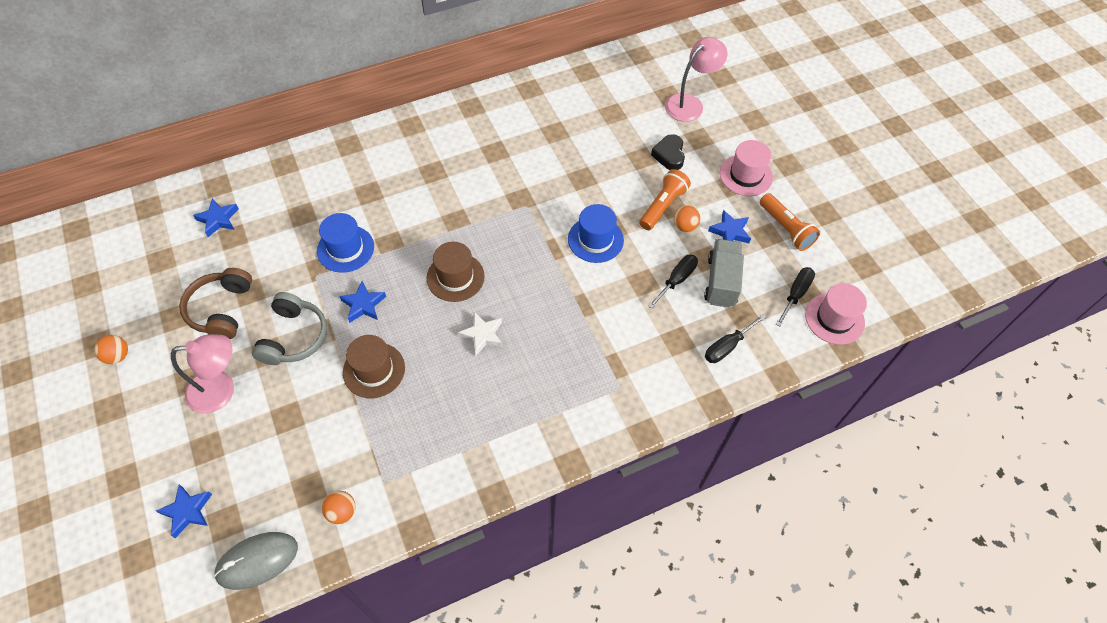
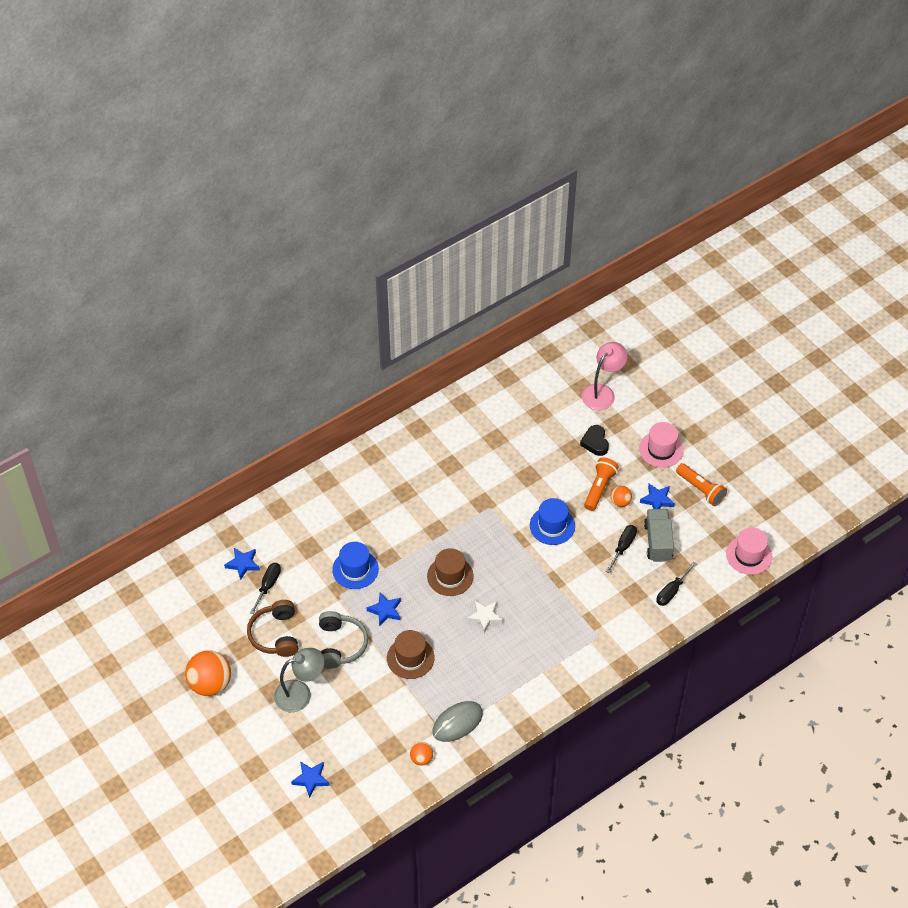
camera: 10 degrees left, 5 degrees down
orange ball [94,335,128,364] -> orange ball [185,651,231,696], size x1.99
pink lamp [171,334,234,413] -> grey lamp [274,648,324,712]
grey mouse [214,532,298,590] -> grey mouse moved to [433,701,483,742]
black screwdriver [776,267,815,327] -> black screwdriver moved to [250,563,281,614]

